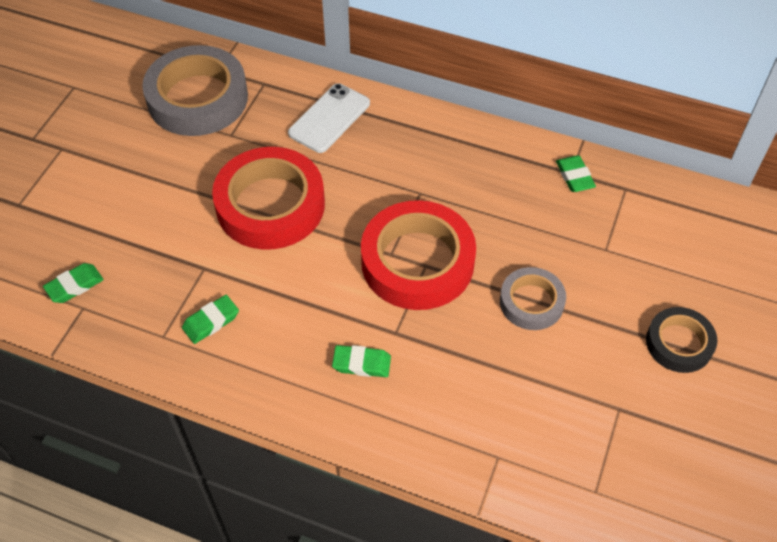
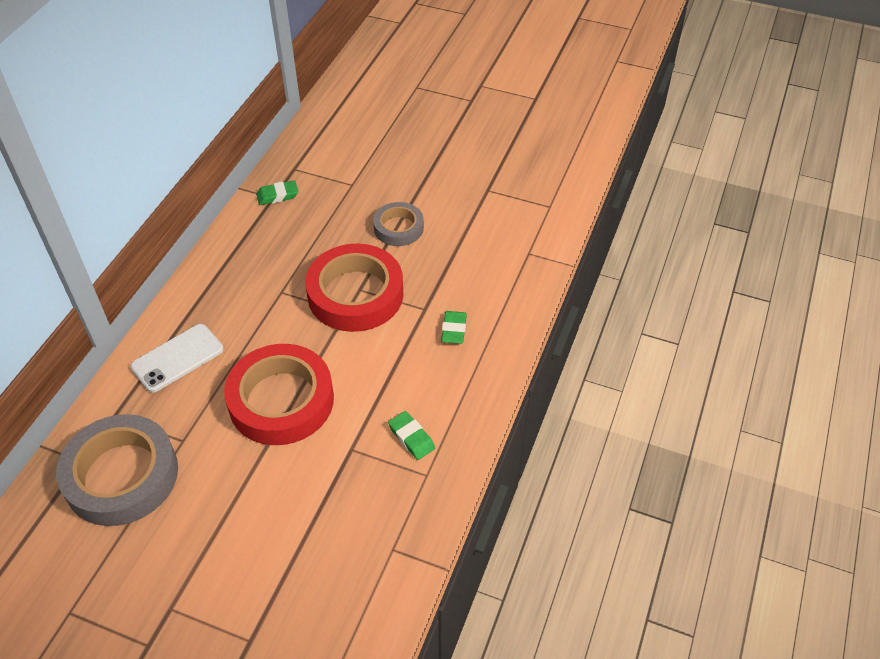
camera: 90 degrees left, 5 degrees down
green eraser [43,263,104,303] -> none
white phone [288,83,370,153] -> white phone turned 75 degrees counterclockwise [130,324,224,393]
black tape [646,307,717,373] -> none

